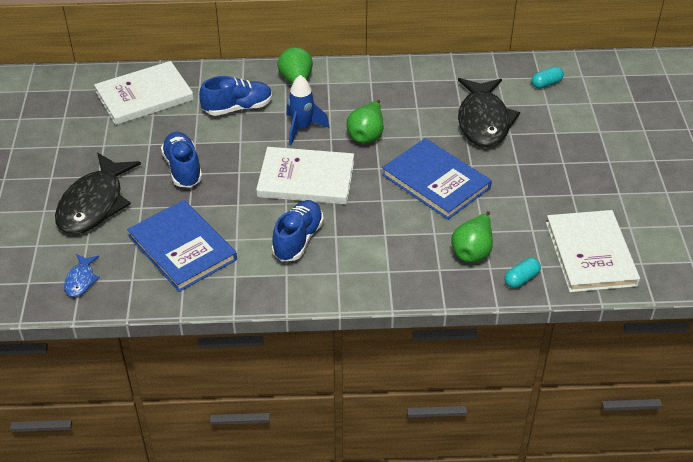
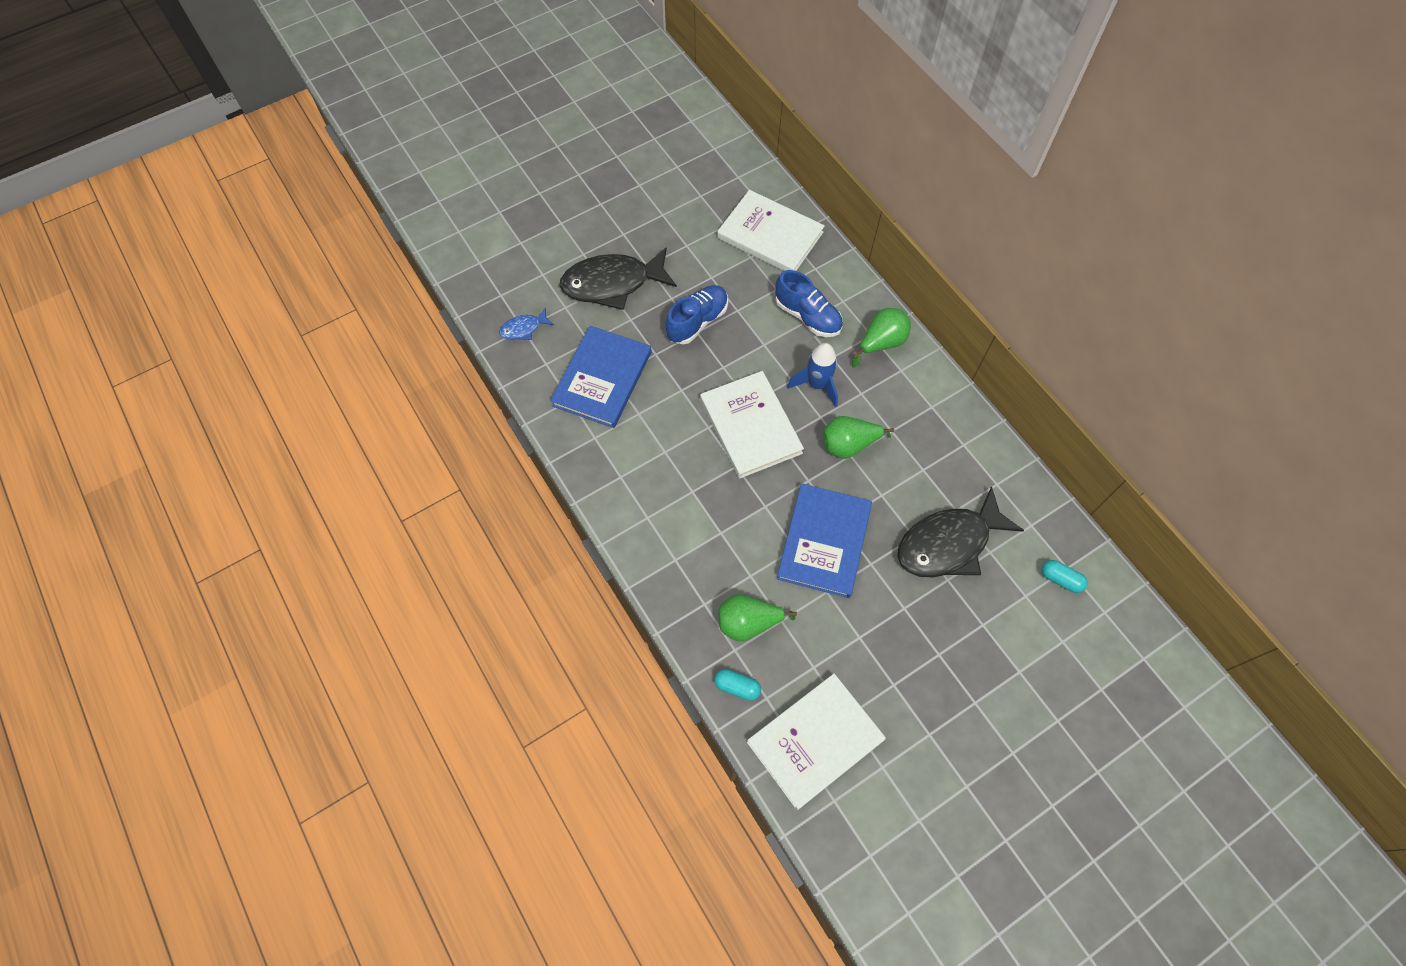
camera: 60 degrees right, 20 degrees up
blue shoe [272,200,324,261] -> none

